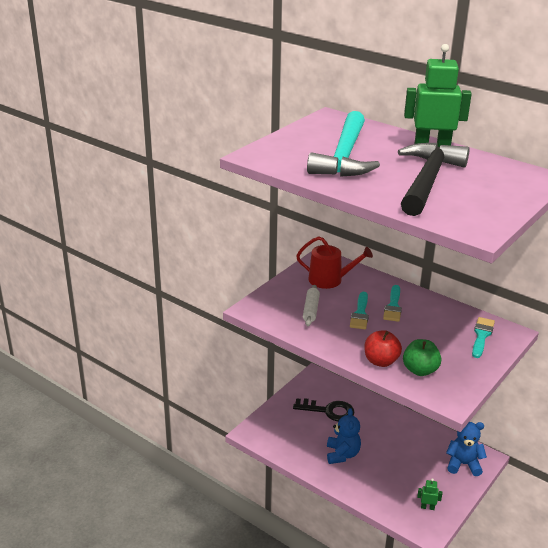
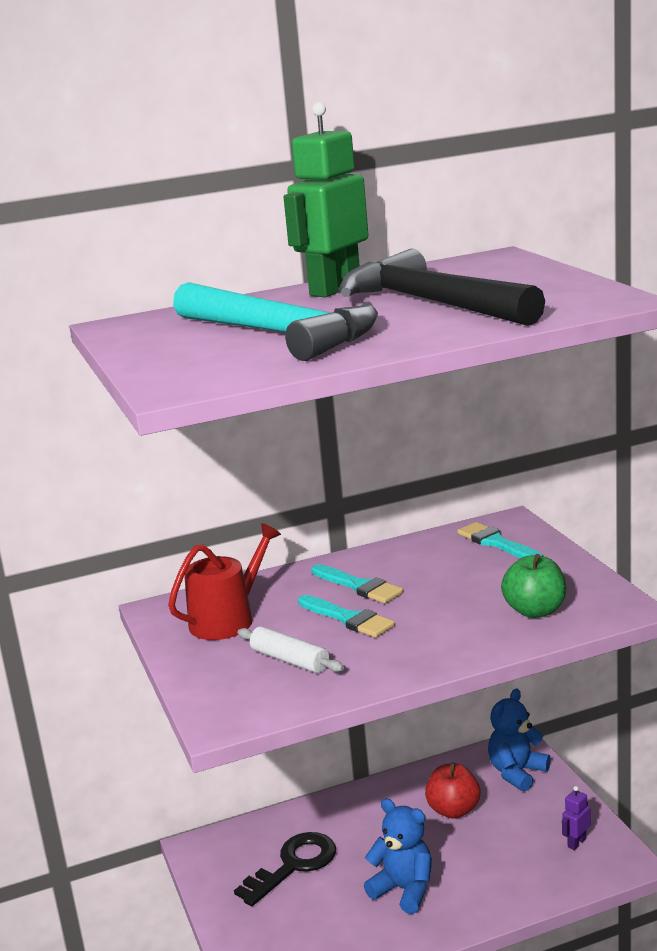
camera: 55 degrees left, 10 degrees down
red apple [365,330,402,367] -> red apple moved to [425,762,480,819]
green robot [417,478,442,510] -> purple robot [562,786,591,850]

